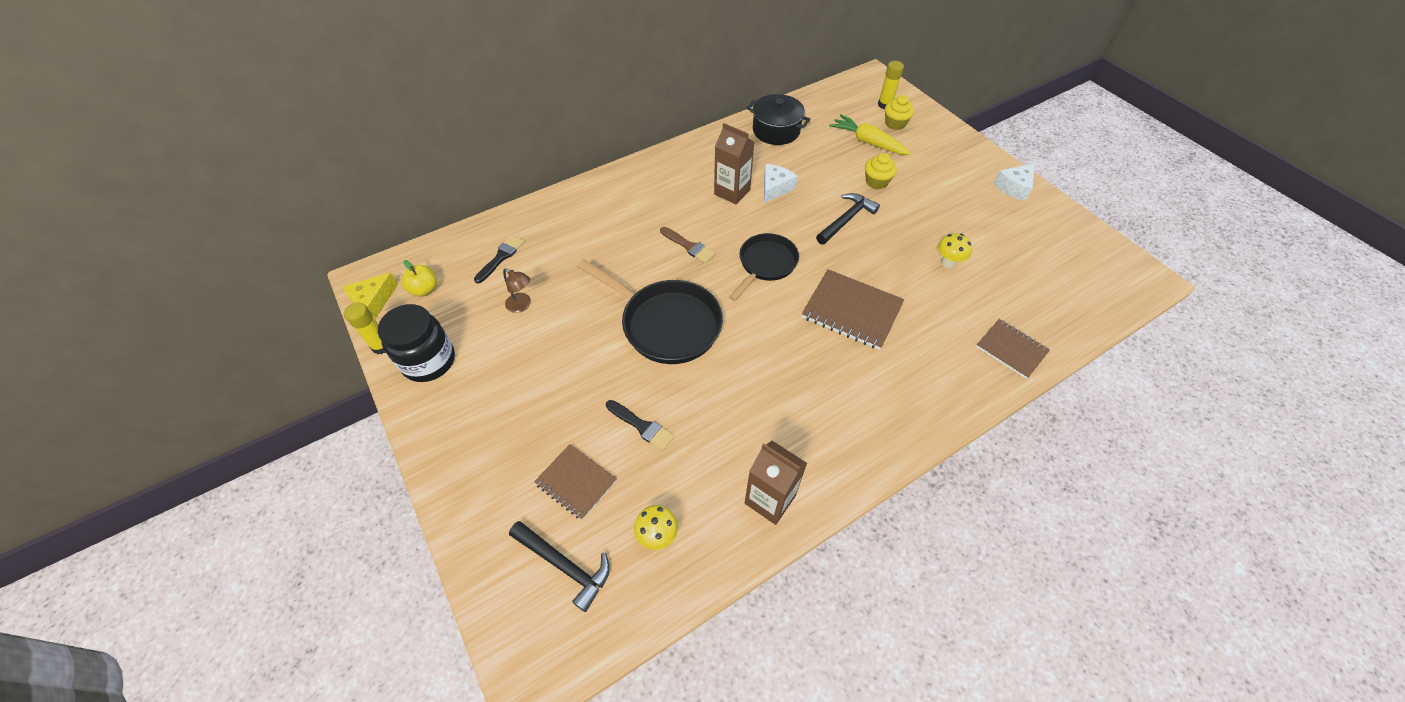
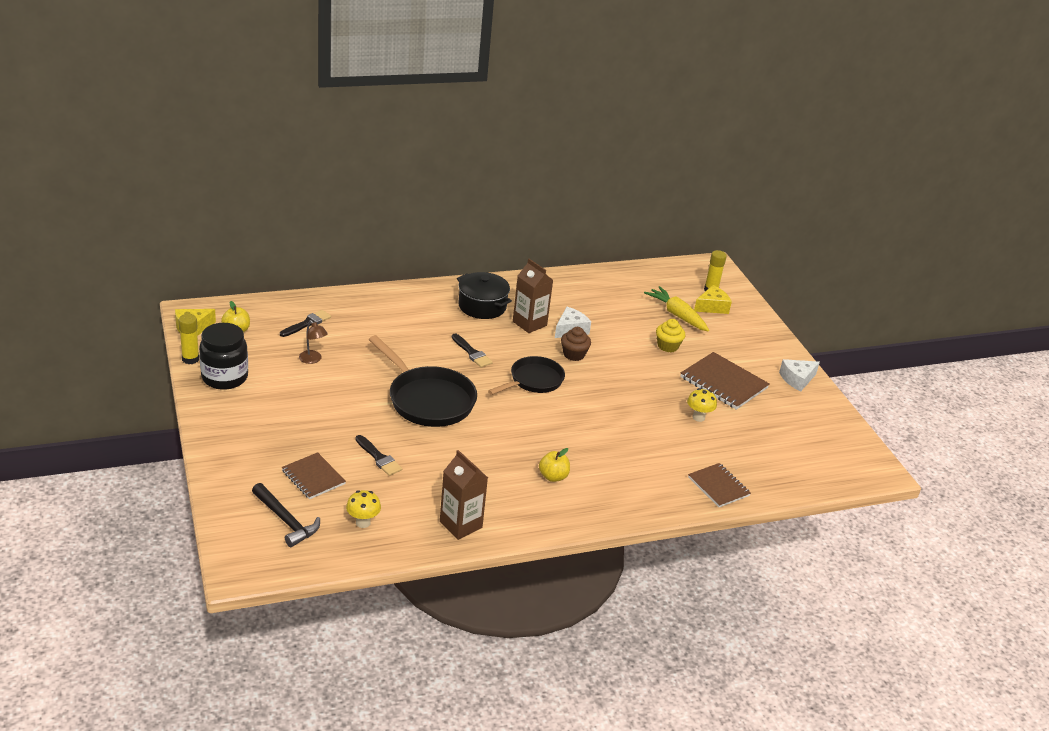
camera: 10 degrees right, 20 degrees down
brown brush [660,227,715,263] -> black brush [452,334,493,368]
black pot [747,94,811,145] -> black pot moved to [457,272,512,319]
brown notebook [802,269,904,350] -> brown notebook moved to [680,352,770,410]
black hammer [816,193,880,245] -> none
yellow cupcake [885,95,914,130] -> yellow cheese [694,285,732,314]
none -> yellow apple [539,448,570,482]
none -> brown cupcake [561,327,591,361]

